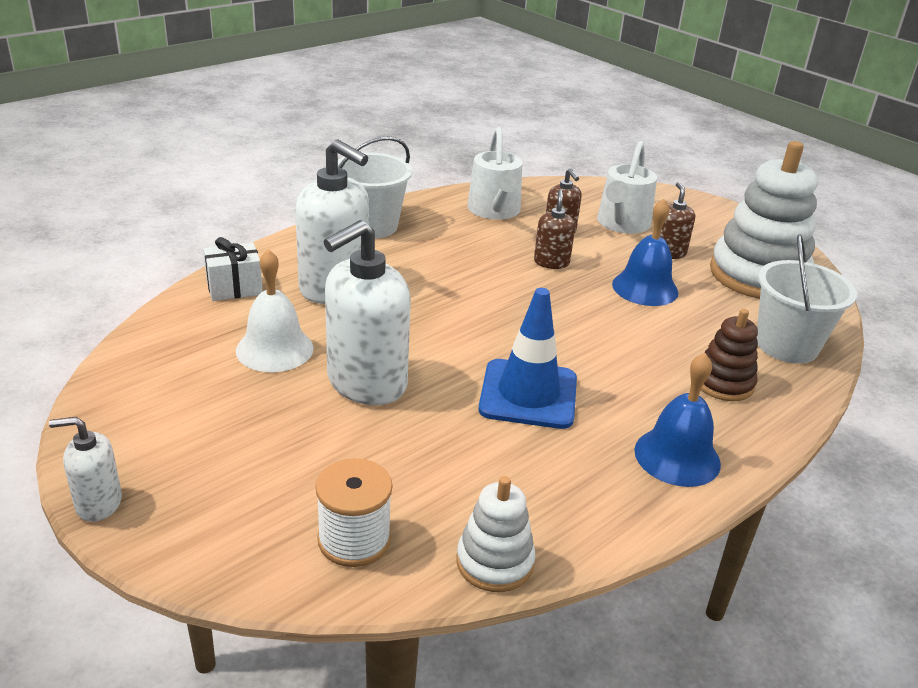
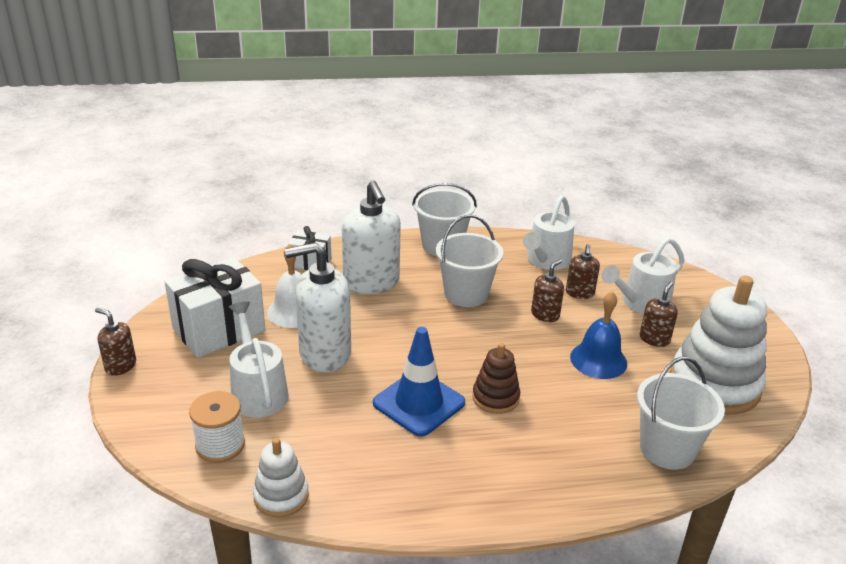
camera: 35 degrees right, 0 degrees up
white soap dispenser [49,417,122,522] -> brown soap dispenser [95,308,136,376]
blue bell [634,353,721,487] -> none
brown stacking toy [701,309,758,401] -> brown stacking toy moved to [472,343,520,414]
none -> white gift [165,257,265,358]
none -> white watering can [229,301,289,417]
none -> white bucket [436,215,503,307]

